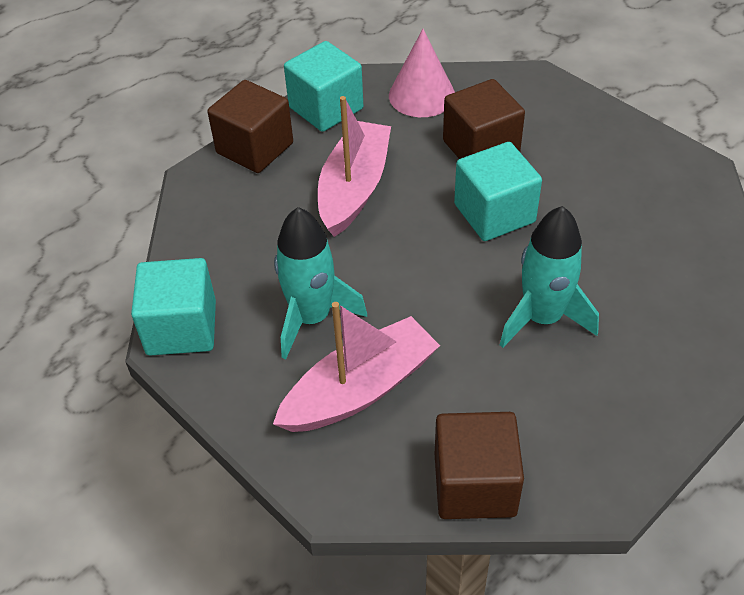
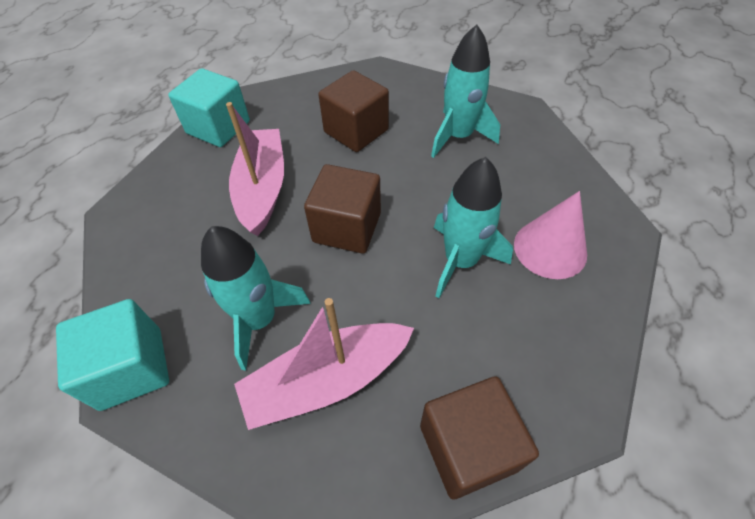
camera: 20 degrees left, 5 degrees up
brown cube [207,80,293,173] -> brown cube moved to [304,164,381,253]
pink boat [273,302,440,432] -> pink boat turned 150 degrees counterclockwise [234,298,414,430]
pink cone [389,29,455,117] -> pink cone moved to [514,191,587,279]
turquoise cube [454,142,542,241] -> none
none -> turquoise rocket [431,24,500,158]

